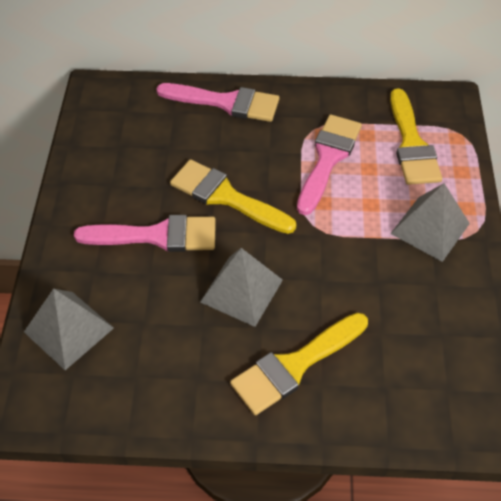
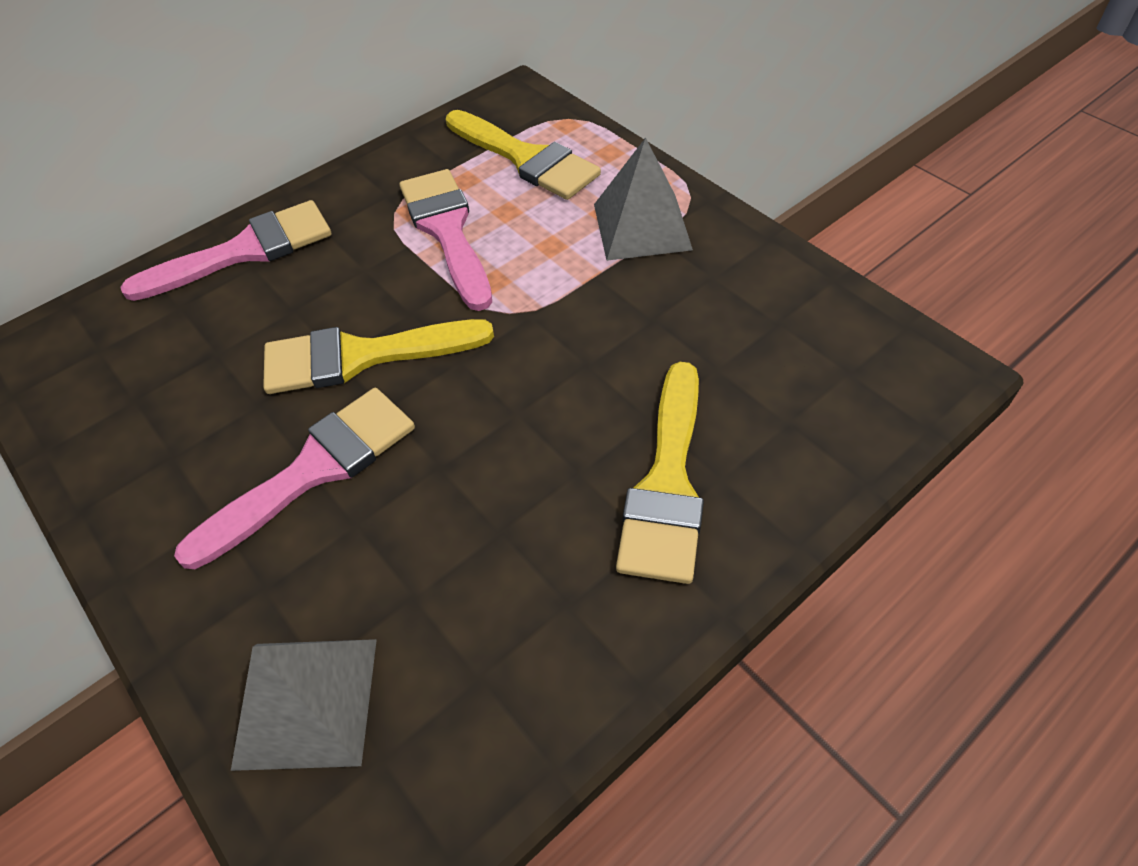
camera: 40 degrees left, 0 degrees up
grey pyramid [200,248,283,327] -> none

